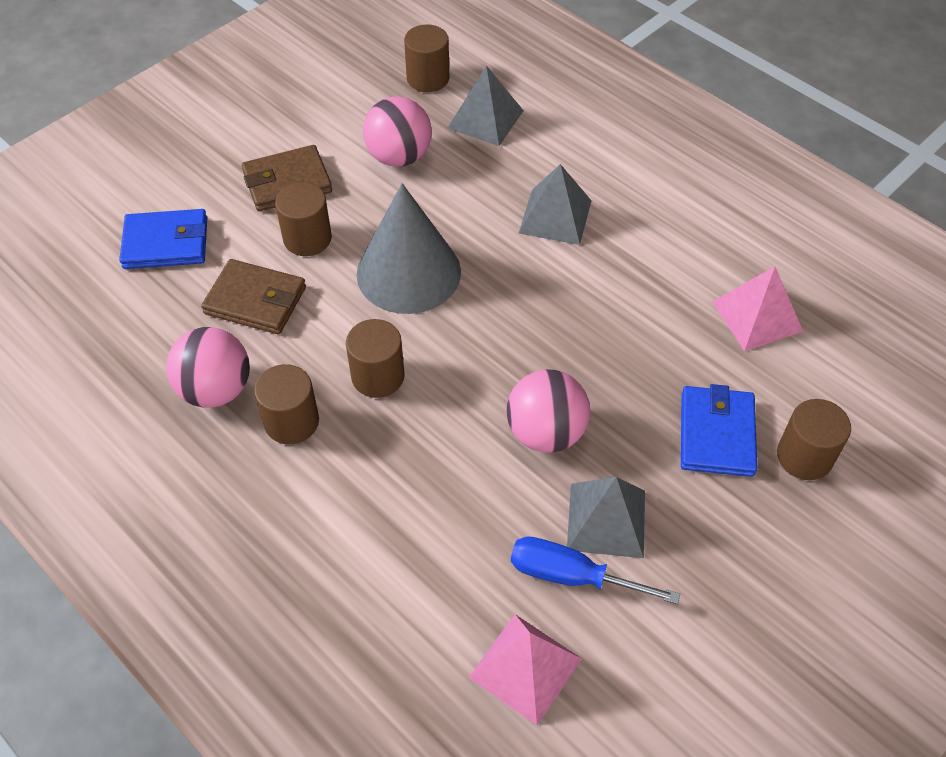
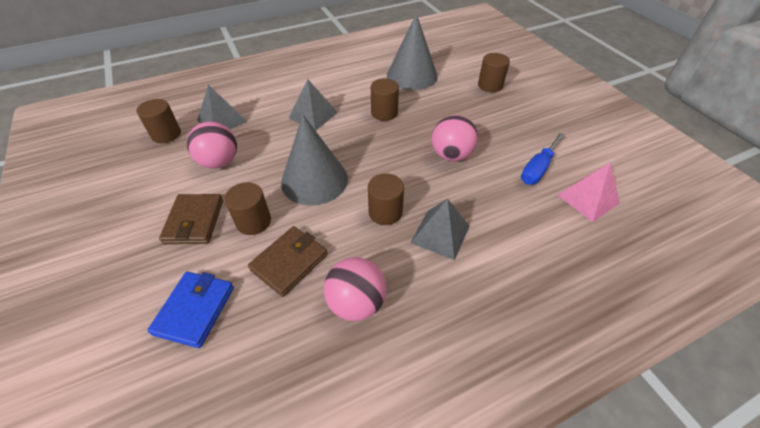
camera: 70 degrees left, 5 degrees down
brown cylinder [254,364,319,445] -> brown cylinder moved to [371,78,399,121]
grey pyramid [567,477,645,558] -> grey pyramid moved to [410,199,470,260]
blue wallet [681,384,757,477] -> none
pink pyramid [712,266,803,351] -> grey cone [387,14,438,90]

